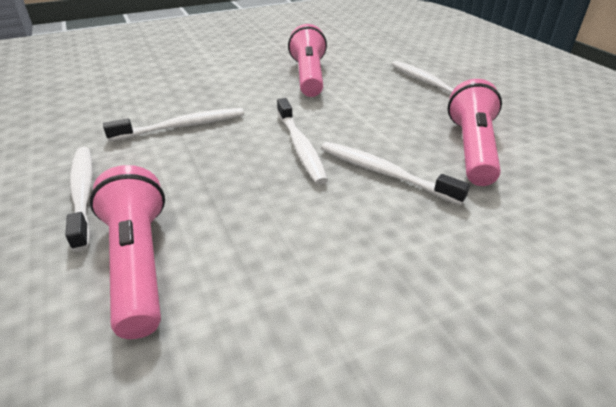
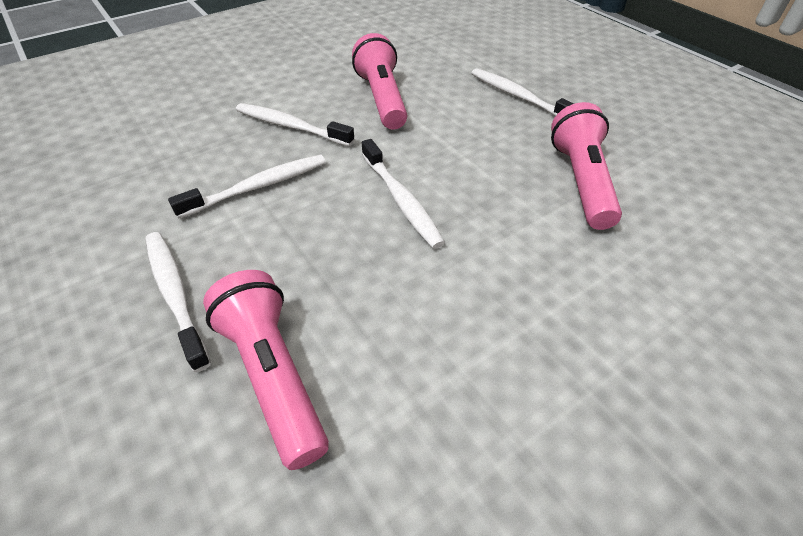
camera: 10 degrees left, 10 degrees up
white toothbrush [321,142,470,205] -> white toothbrush moved to [236,103,355,146]

